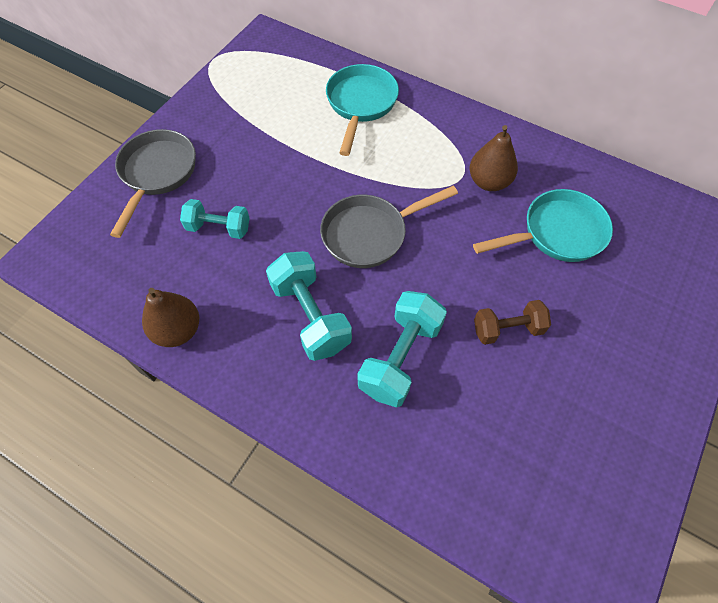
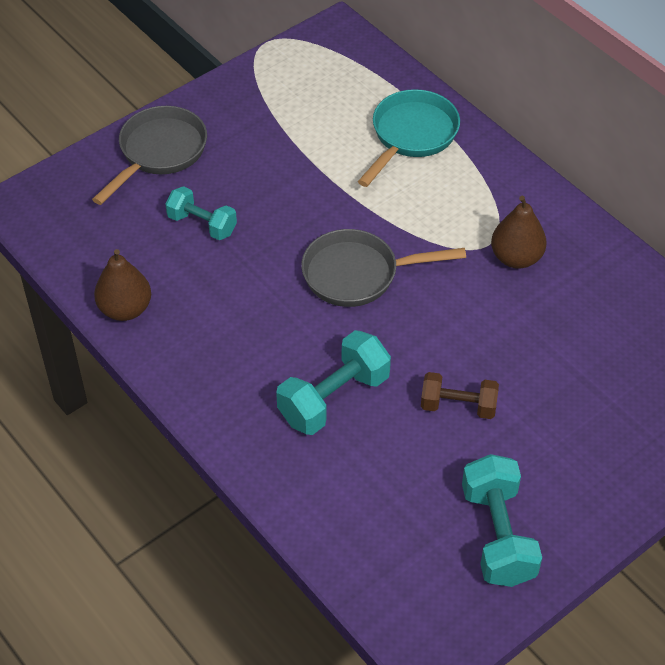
camera: 20 degrees right, 10 degrees down
turquoise dumbbell [266,251,352,361] -> turquoise dumbbell moved to [462,454,542,587]
turquoise pan [473,189,613,262] -> none

